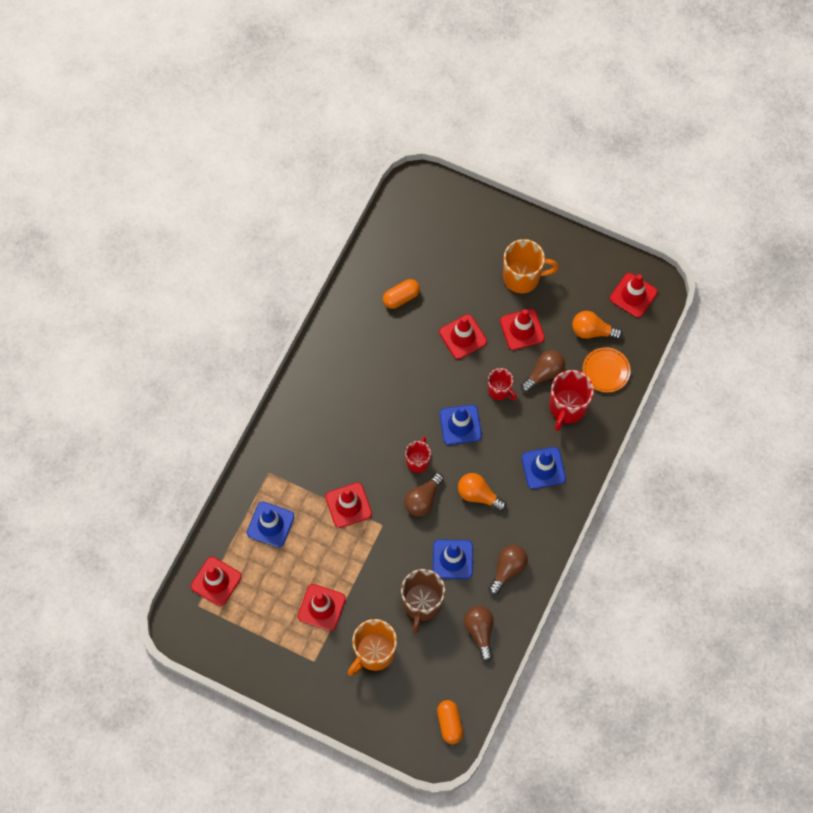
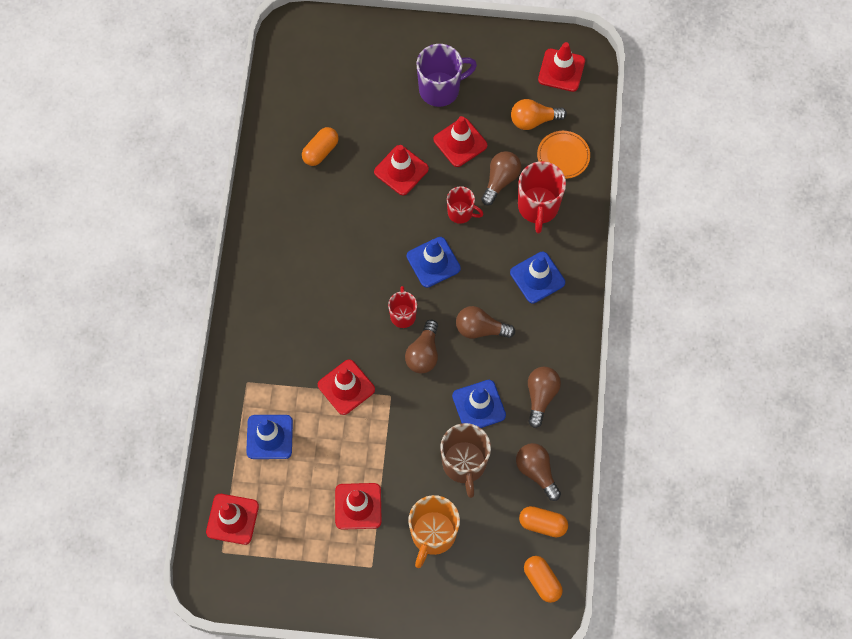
camera: 20 degrees left, 0 degrees up
orange light bulb [458,473,507,511] -> brown light bulb [456,306,515,339]
orange mug [503,239,559,294] -> purple mug [417,44,477,107]
none -> orange capsule [519,506,568,537]

